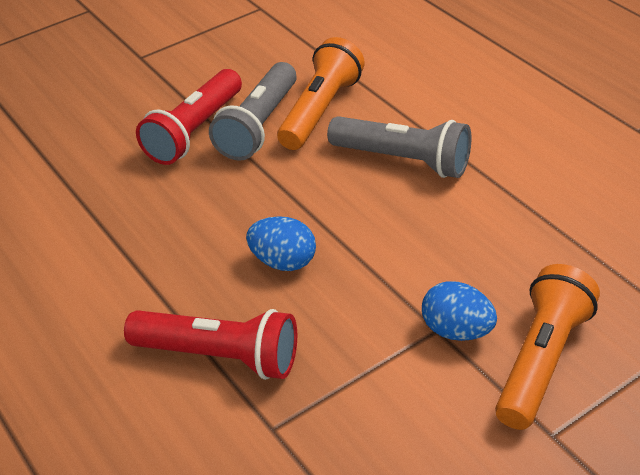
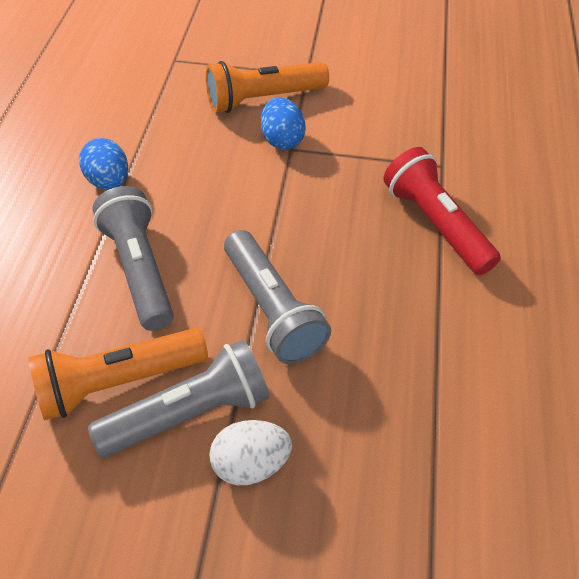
camera: 140 degrees left, 10 degrees up
red flashlight [136,69,242,165] -> white egg [209,420,292,485]
blue egg [246,216,316,271] -> blue egg moved to [79,138,128,190]
none -> grey flashlight [224,230,331,364]

